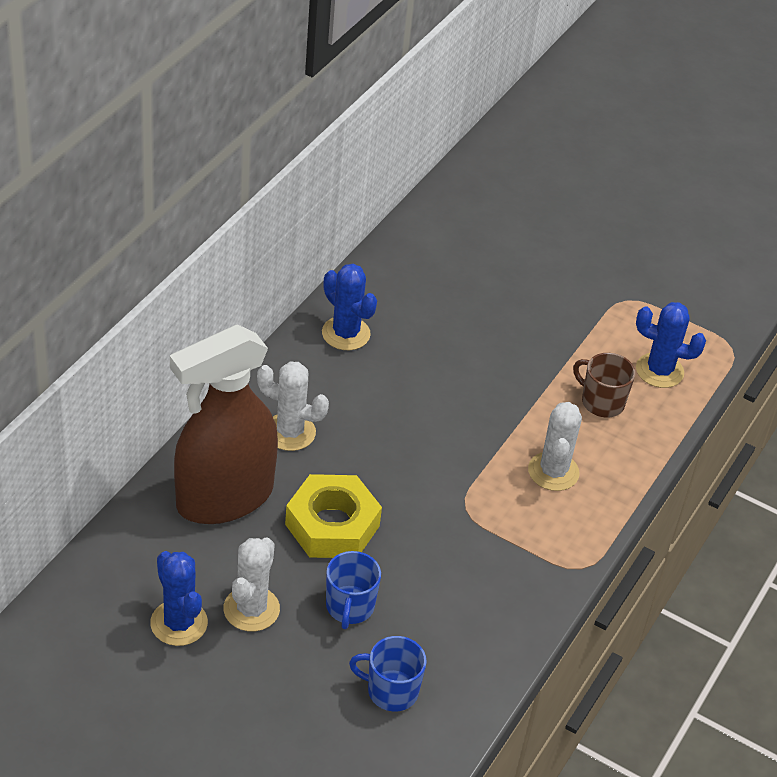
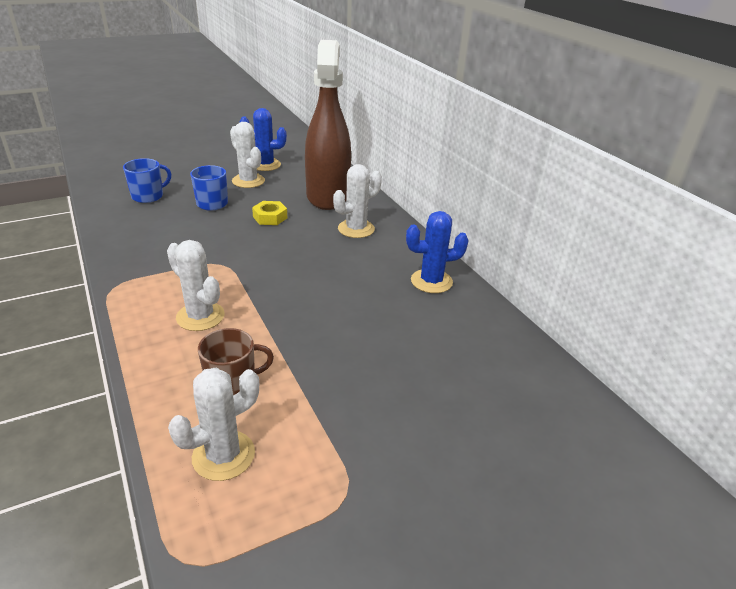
camera: 125 degrees right, 10 degrees down
yellow nut [285,474,382,558] -> yellow nut [252,201,287,225], size x0.54
blue cactus [636,302,706,388] -> white cactus [168,368,259,481]

